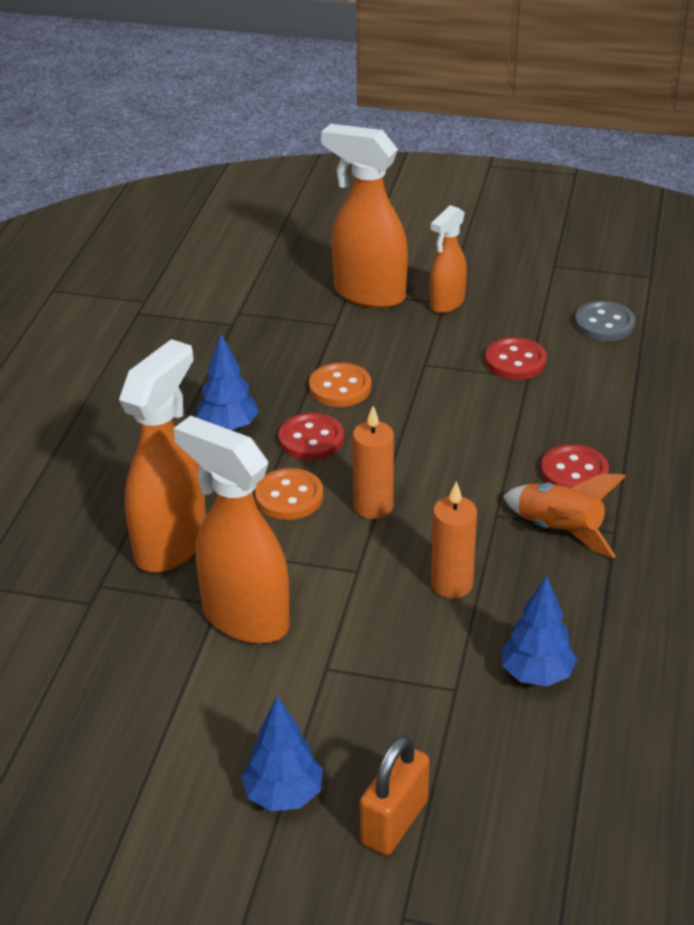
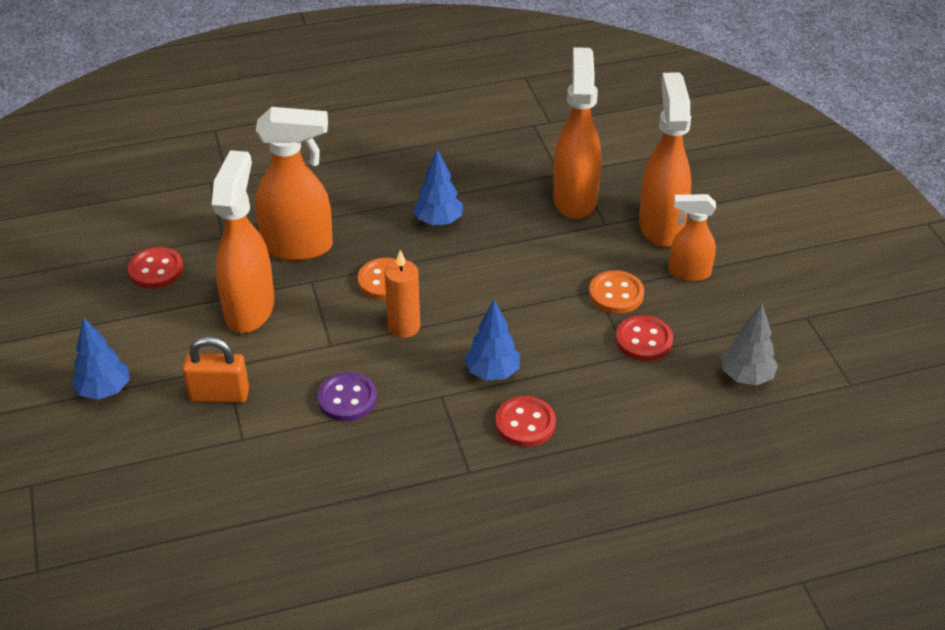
camera: 60 degrees right, 5 degrees up
red button [278,413,344,460] -> red button moved to [128,247,183,289]
orange button [309,363,371,407] -> orange button moved to [589,270,644,314]
orange padlock [360,735,430,855] -> orange padlock moved to [183,336,249,403]
orange candle [431,481,477,598] -> purple button [317,372,377,421]
blue tree [502,575,577,686] -> blue tree moved to [464,300,520,381]
orange rocket [503,473,626,558] -> none
grey button [575,301,635,341] -> grey tree [721,304,778,385]
none -> orange spray bottle [553,47,601,219]

